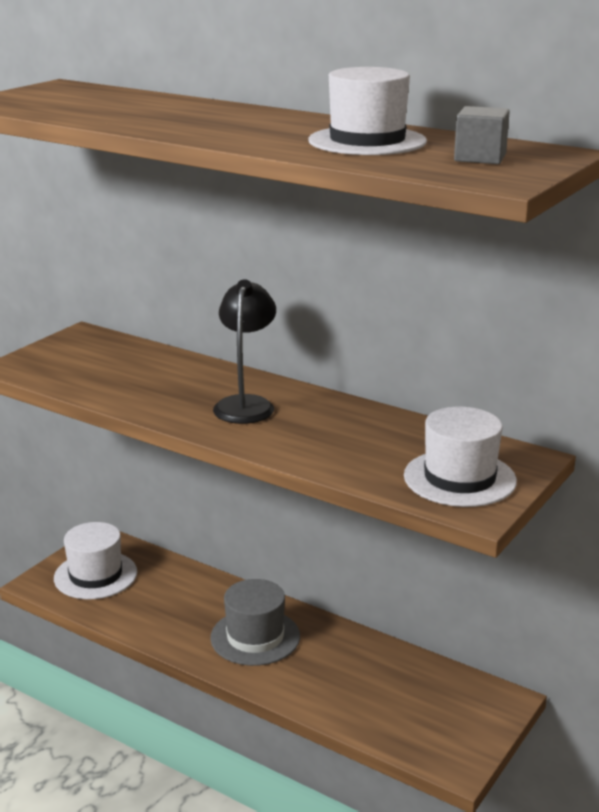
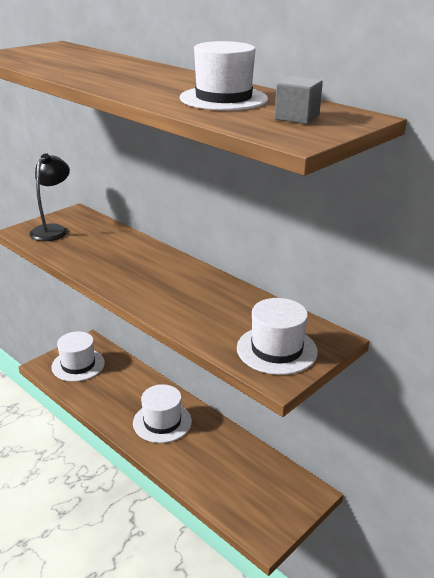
camera: 10 degrees right, 5 degrees up
grey hat [210,579,300,666] -> white hat [133,384,192,443]
black lamp [213,279,276,424] -> black lamp moved to [30,153,70,241]

